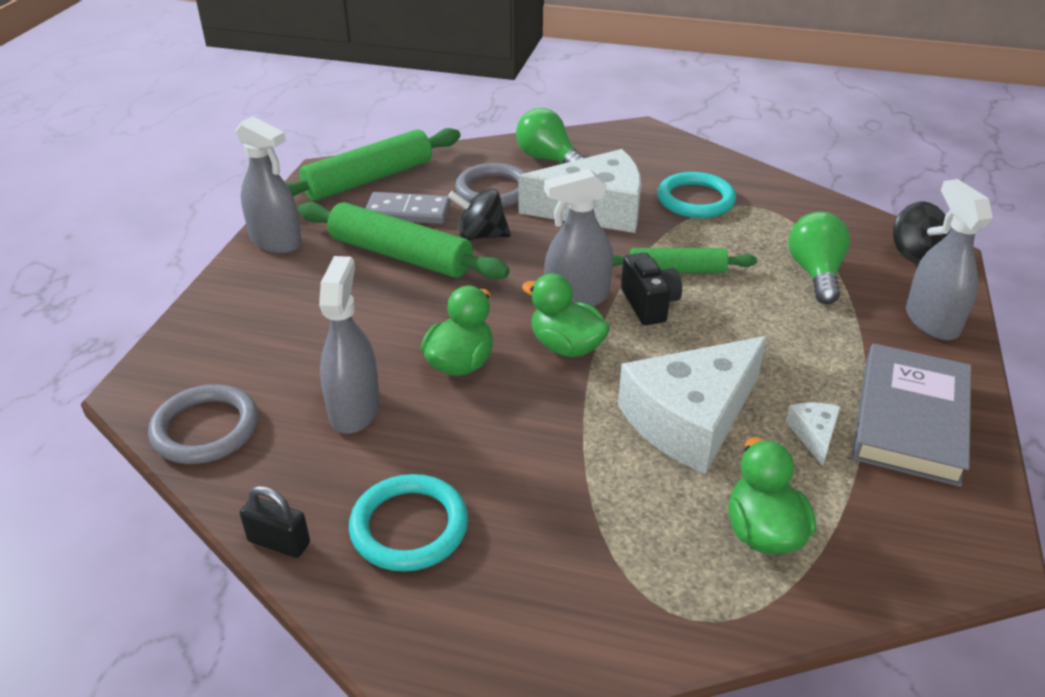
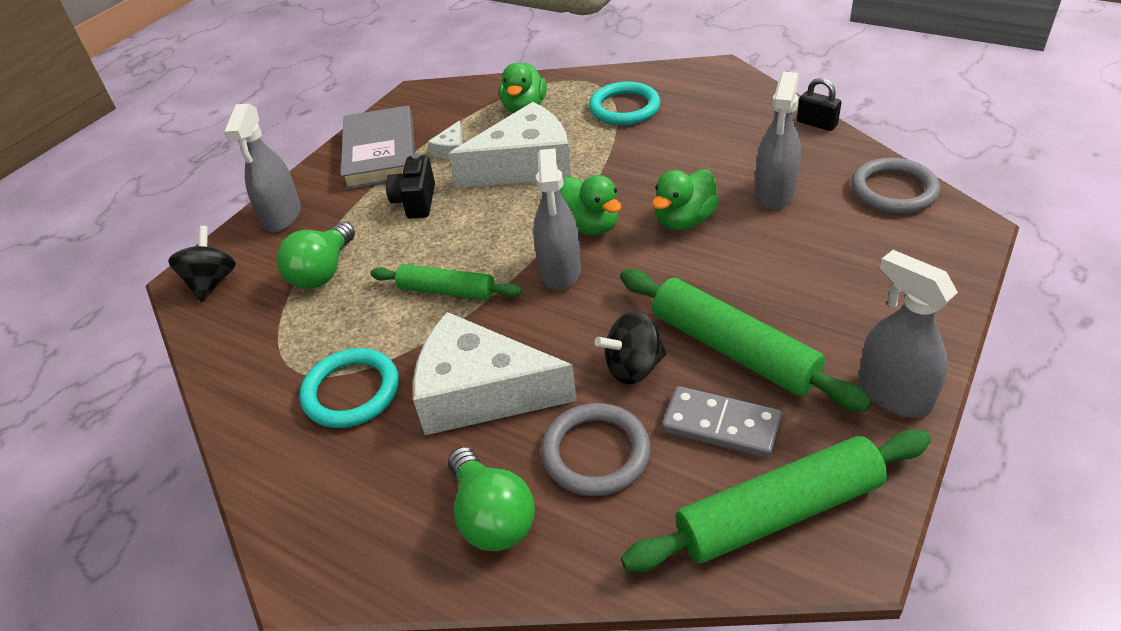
camera: 160 degrees left, 5 degrees up
turquoise ring [349,474,468,572] -> turquoise ring moved to [589,82,660,125]
black spinning top [448,188,511,240] -> black spinning top turned 135 degrees clockwise [595,311,666,384]
grey spray bottle [544,169,613,307] -> grey spray bottle turned 90 degrees clockwise [533,148,581,290]
black camera [621,253,682,325] -> black camera moved to [386,154,435,218]
grey book [852,344,971,487] -> grey book turned 45 degrees counterclockwise [341,106,415,190]

